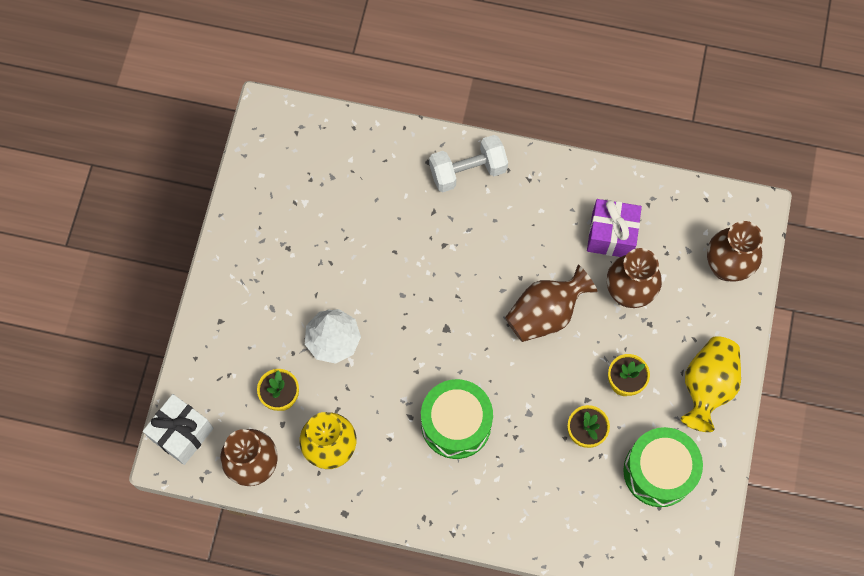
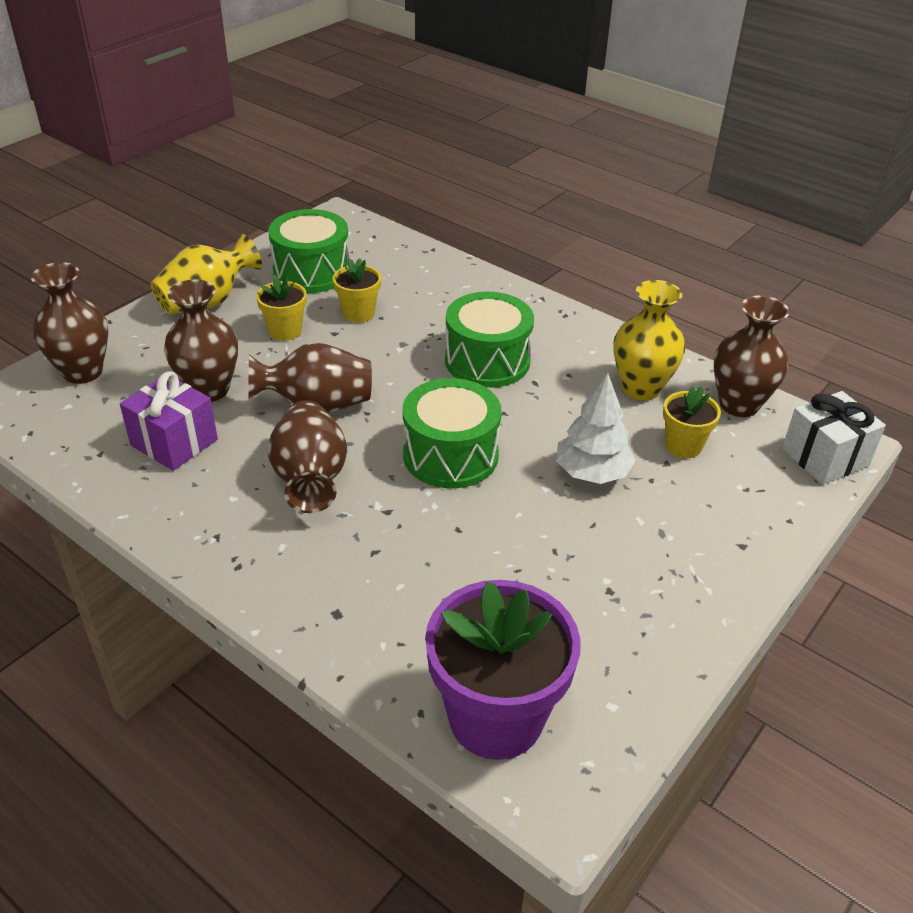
camera: 155 degrees left, 30 degrees down
white dumbbell [429,135,508,192] -> none
none -> brown vase [268,400,347,513]
none -> green drum [403,378,502,488]
none -> purple flower pot [425,580,581,760]

